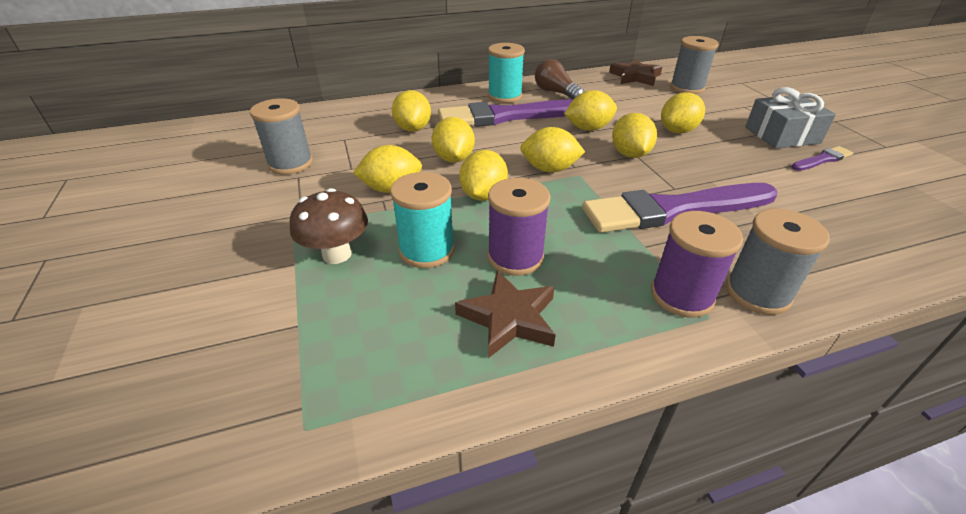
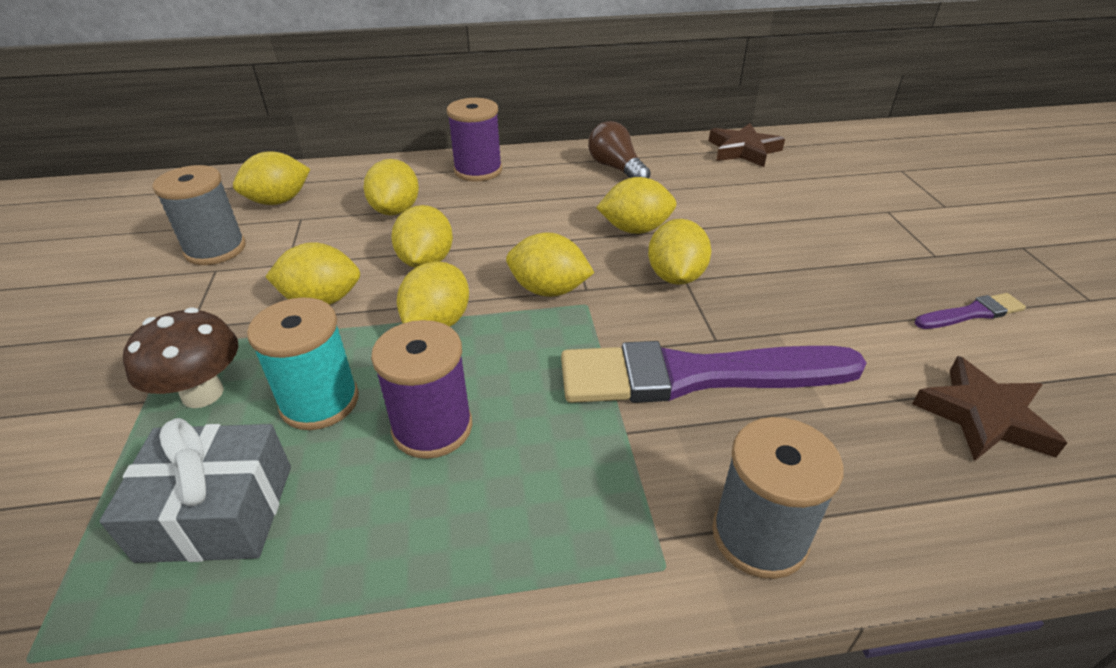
camera: 10 degrees right, 0 degrees up
purple brush [438,99,573,127] -> none
brown star [455,271,556,358] -> brown star moved to [912,356,1067,461]
turquoise spool [488,43,525,103] -> none
purple spool [651,211,743,318] -> purple spool moved to [447,98,502,182]
yellow lemon [661,92,705,134] -> yellow lemon moved to [233,151,310,205]
grey spool [670,36,719,94] -> none
grey gift [745,87,836,149] -> grey gift moved to [100,418,291,563]

